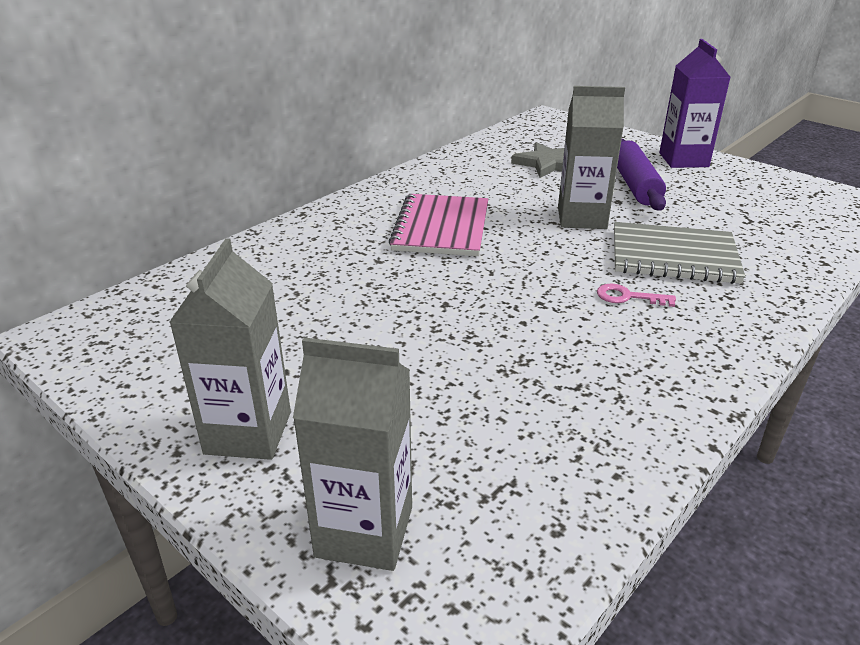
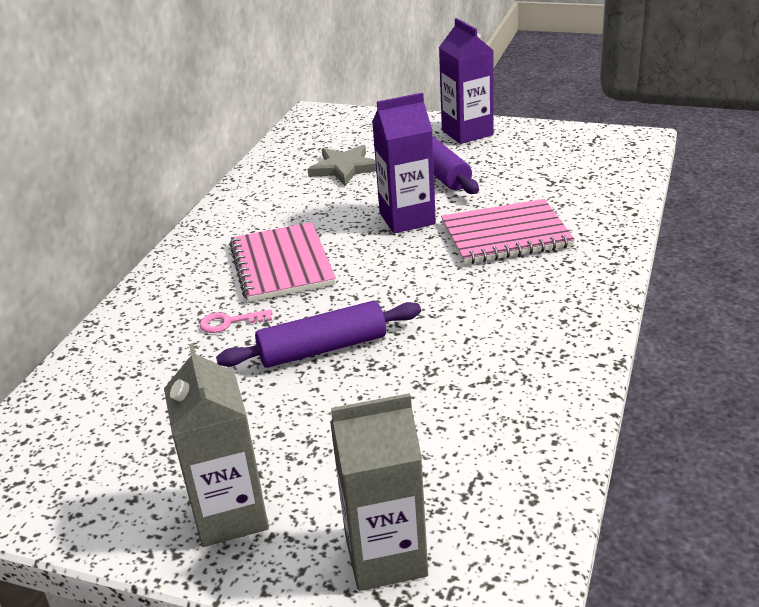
camera: 20 degrees left, 0 degrees up
grey carton [558,86,625,229] -> purple carton [372,93,436,233]
pink key [597,283,676,307] -> pink key moved to [200,309,273,333]
grey notebook [614,222,746,284] -> pink notebook [441,199,575,264]
none -> purple rolling pin [216,301,421,368]

